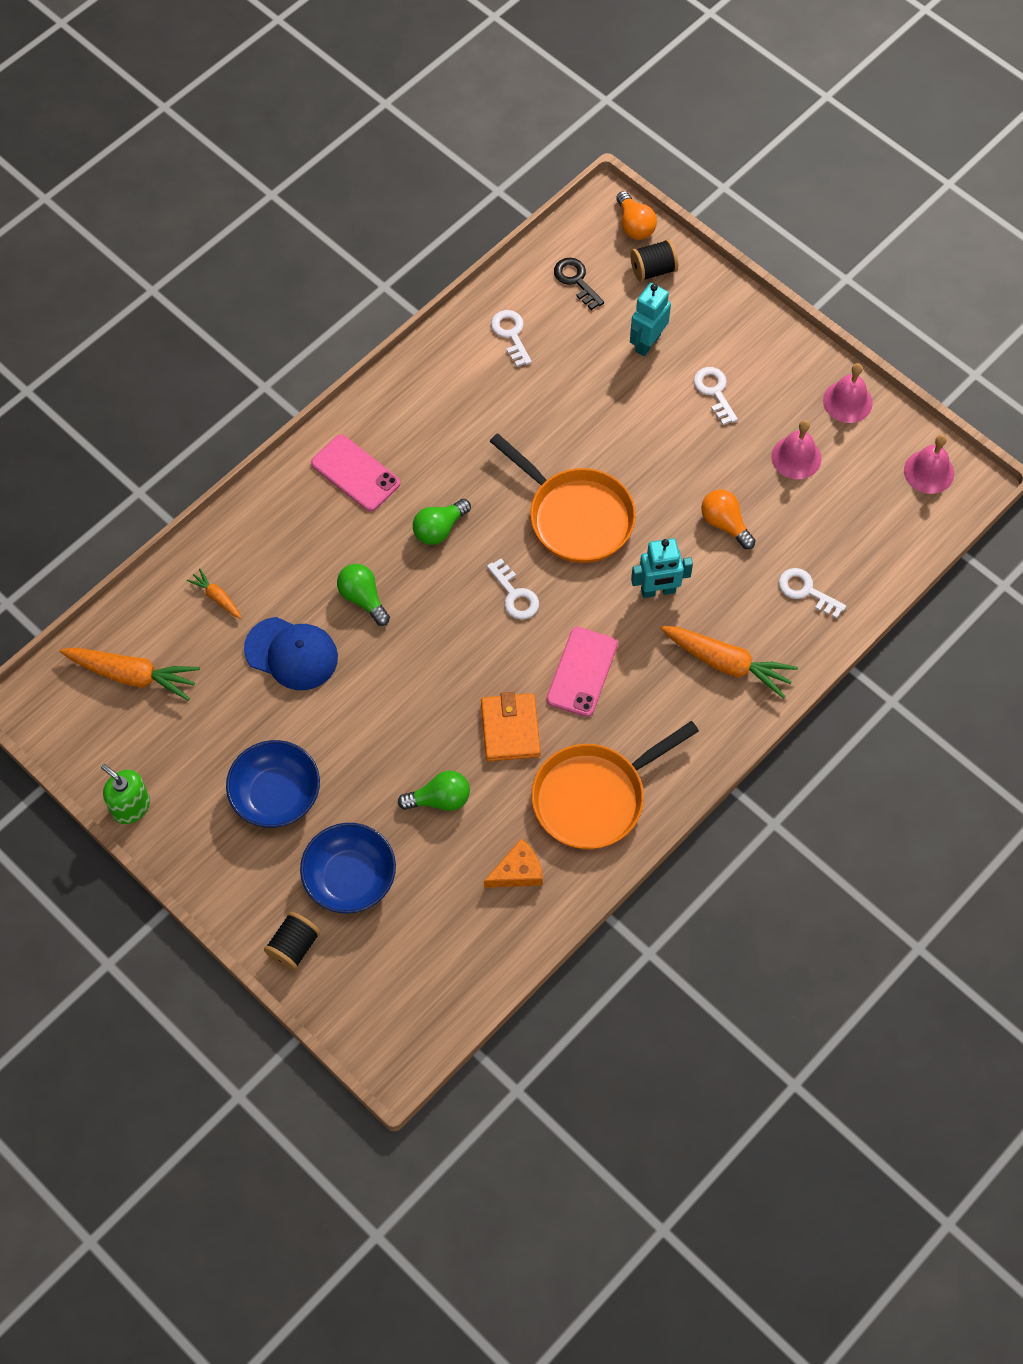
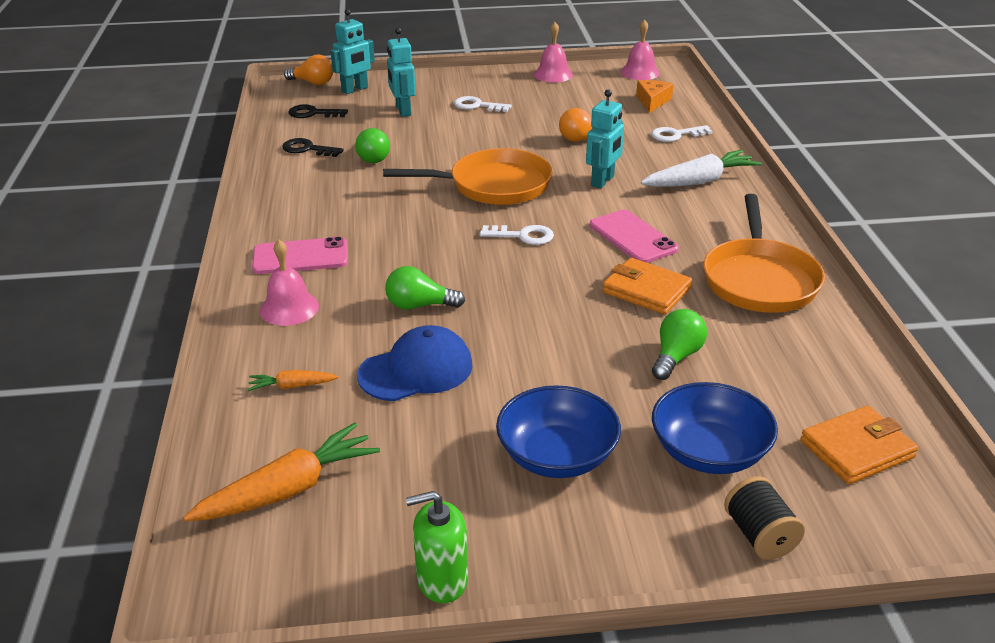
camera: 50 degrees left, 30 degrees down
green light bulb [413,499,471,545] -> green light bulb moved to [355,128,390,163]
orange cheese [484,838,543,888] -> orange cheese moved to [636,80,673,113]
white key [491,310,532,367] -> black key [282,138,344,157]
black spool [630,239,678,282] -> turquoise robot [330,9,375,94]
orange carrot [660,626,798,699] -> white carrot [641,150,762,187]
pink bell [771,420,822,479] -> pink bell moved to [260,239,319,326]
none -> orange wallet [801,406,919,484]

